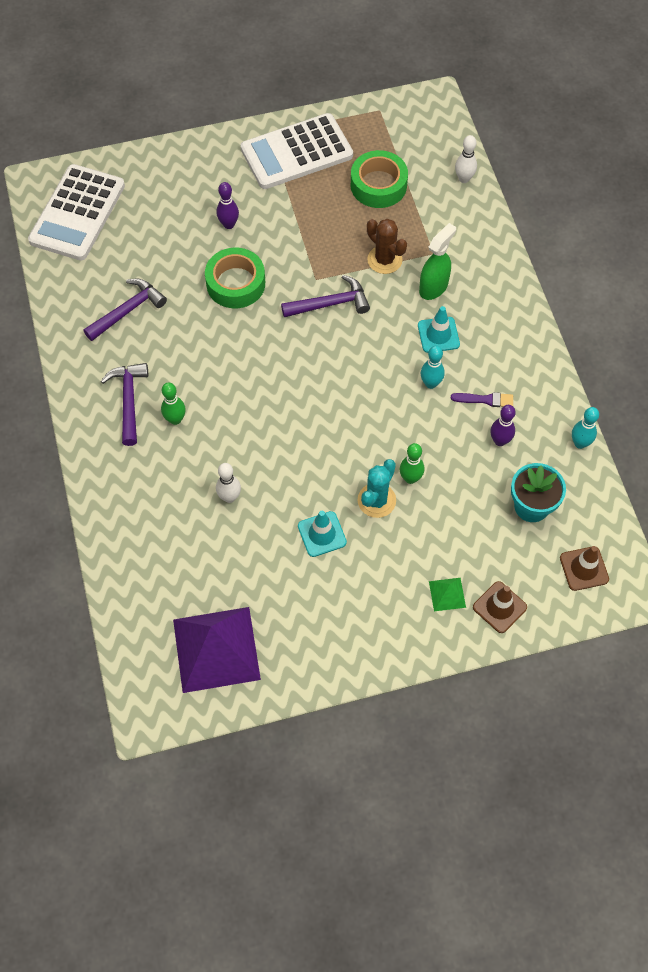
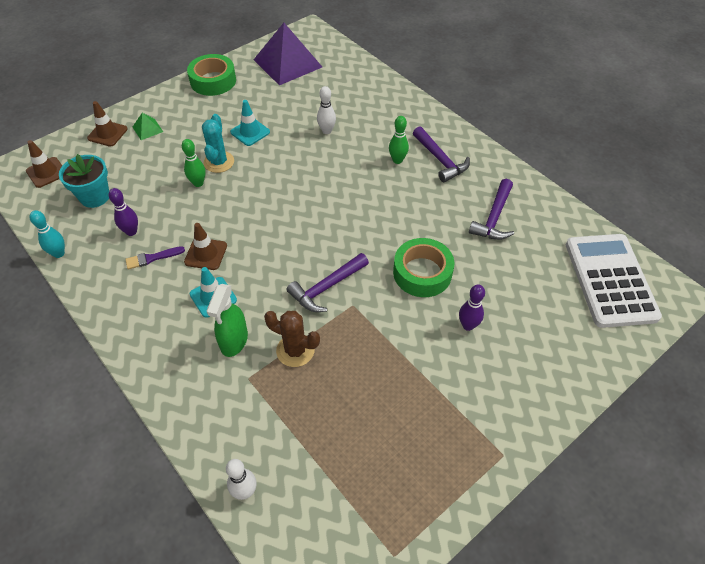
camera: 155 degrees right, 10 degrees down
white calculator [241,113,353,189] -> none
green tape [351,150,408,208] -> green tape moved to [187,54,236,96]
turquoise bowling pin [421,346,445,389] -> brown traffic cone [184,223,227,270]

